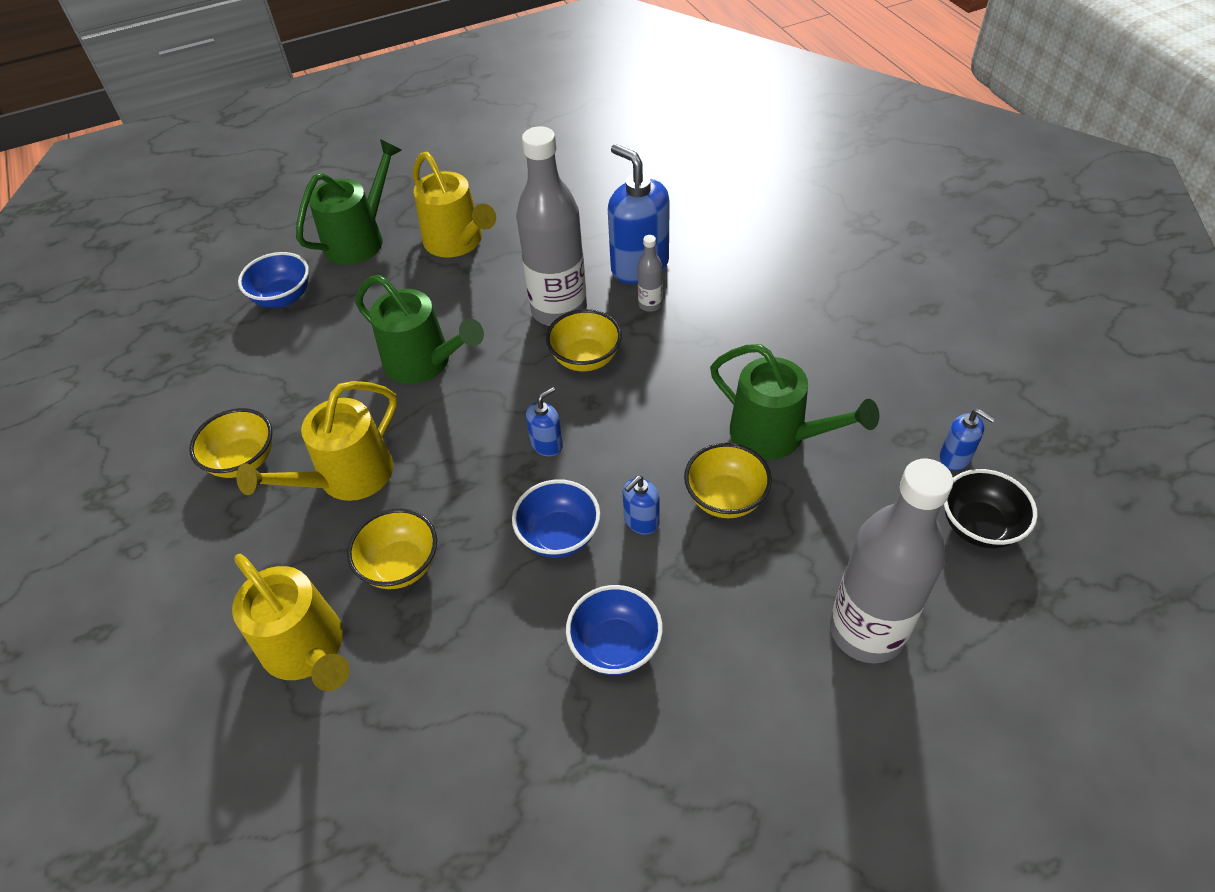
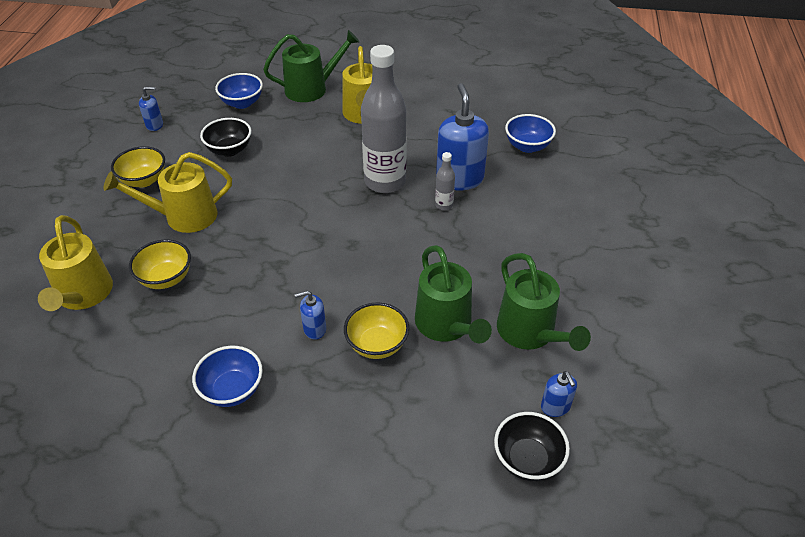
camera: 30 degrees right, 5 degrees down
green watering can [355,275,484,384] -> green watering can moved to [497,253,591,351]
blue bowl [512,479,600,558] -> blue bowl moved to [505,114,556,153]
blue soap dispenser [526,387,563,457] -> blue soap dispenser moved to [139,87,163,131]
yellow bowl [546,309,622,371] -> none
grey bottle [830,459,953,664] -> none
none -> black bowl [200,118,252,157]

